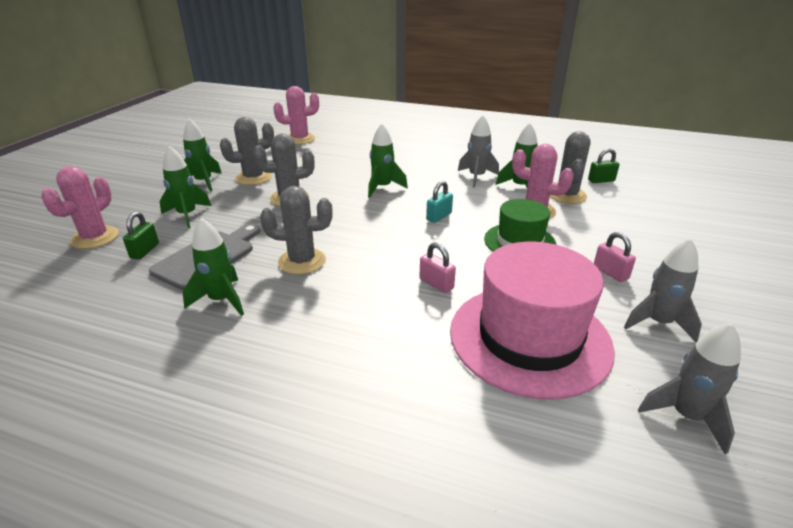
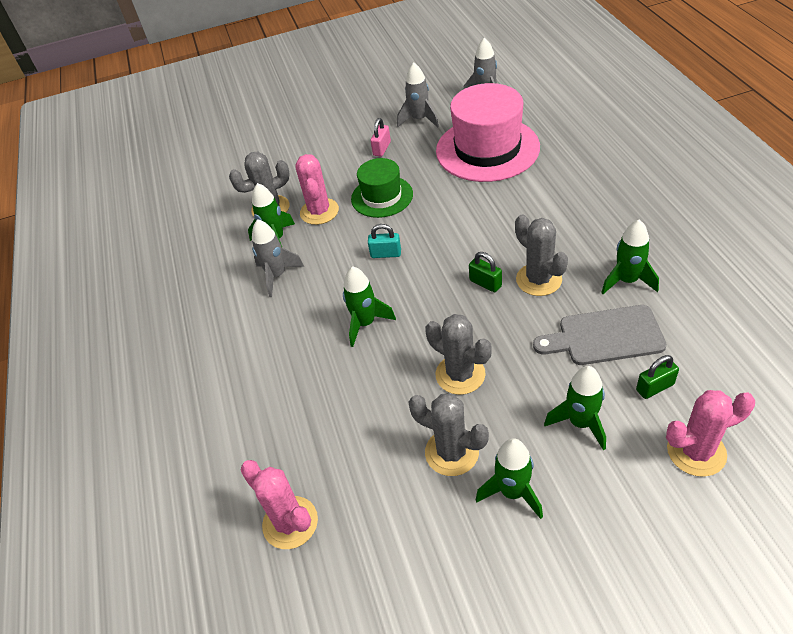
camera: 120 degrees left, 15 degrees up
pink padlock [419,242,456,293] -> none
green padlock [588,148,620,183] -> green padlock moved to [469,252,502,292]

